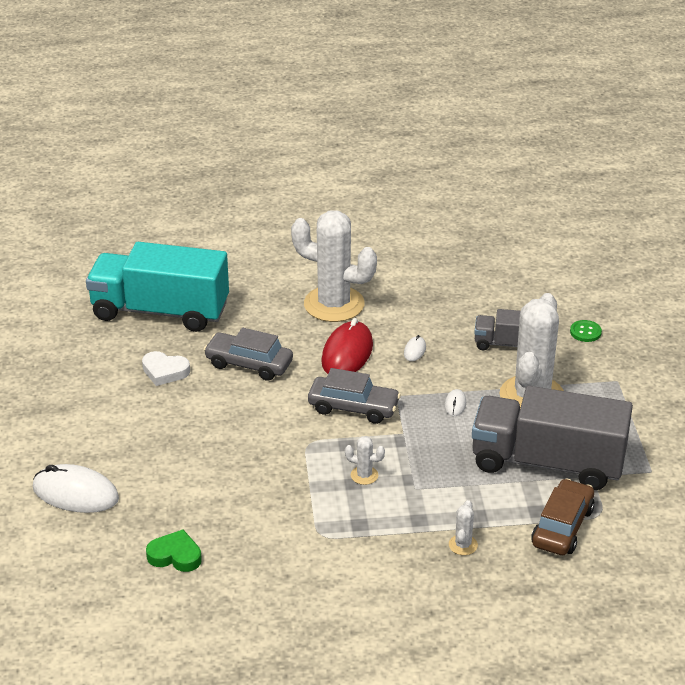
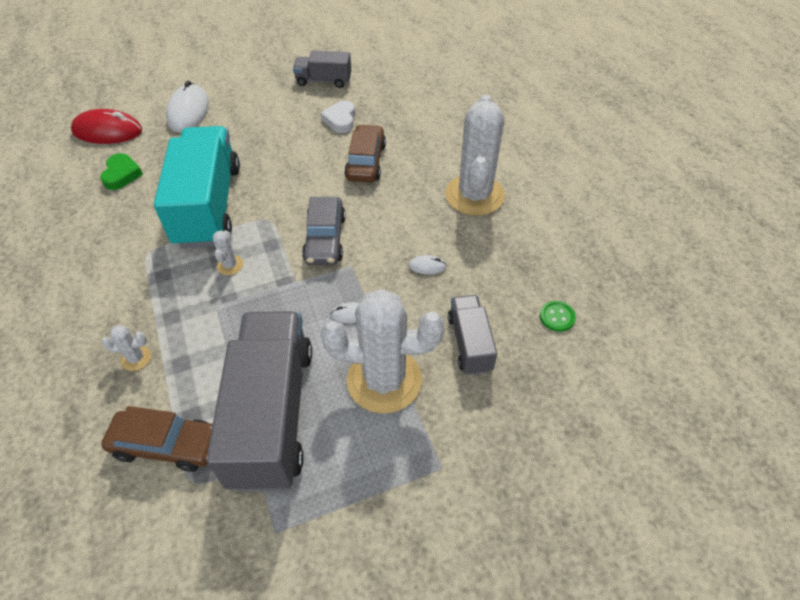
camera: 75 degrees right, 15 degrees up
turquoise truck [86,242,229,332] -> turquoise truck moved to [154,126,240,248]
grey car [203,328,293,381] -> brown car [344,124,386,182]
red mouse [321,318,373,374] -> red mouse moved to [71,109,142,144]
green button [570,320,602,342] -> green button moved to [540,301,576,332]
none -> grey truck [293,50,351,88]

